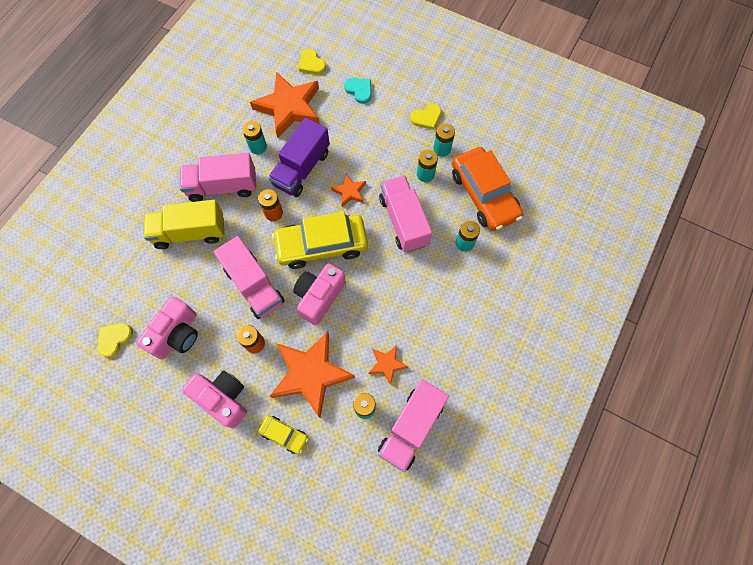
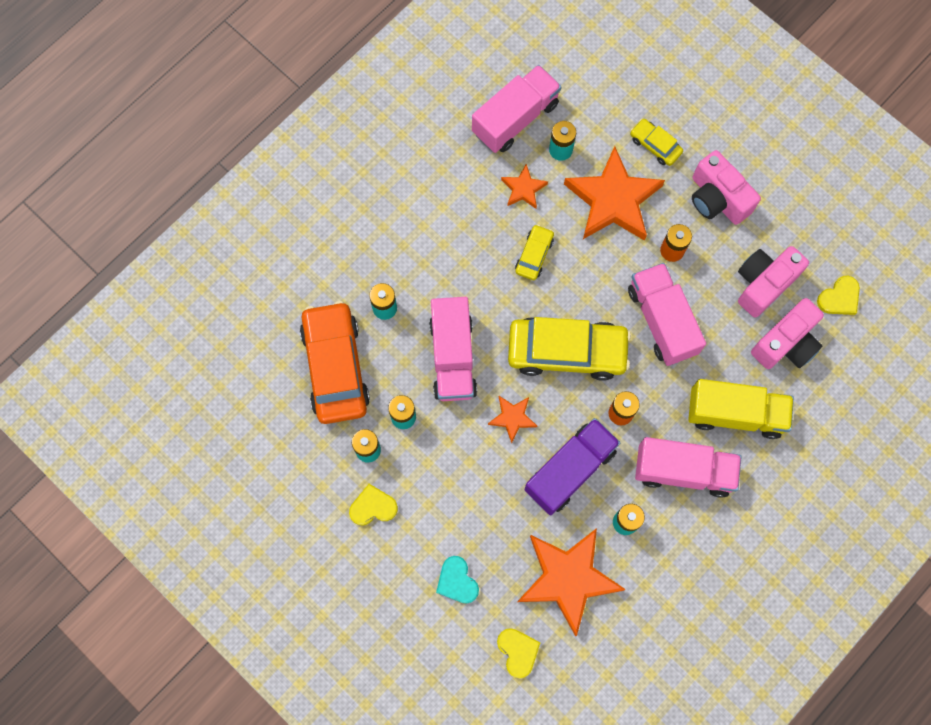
camera: 165 degrees left, 5 degrees up
pink camera [293,263,346,325] -> pink camera moved to [751,298,824,369]
none -> yellow car [515,224,554,280]

